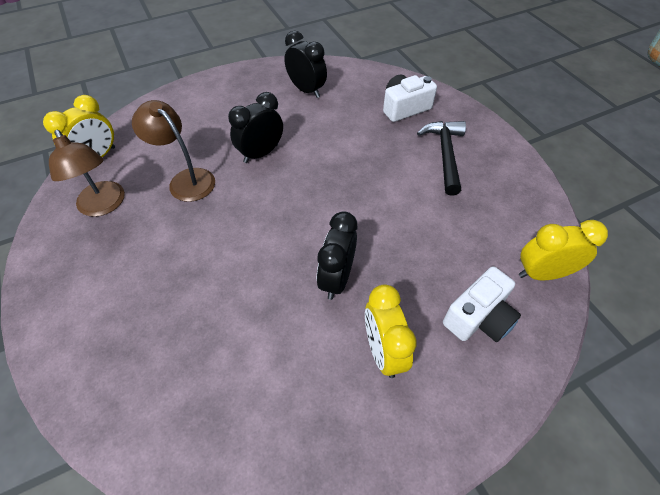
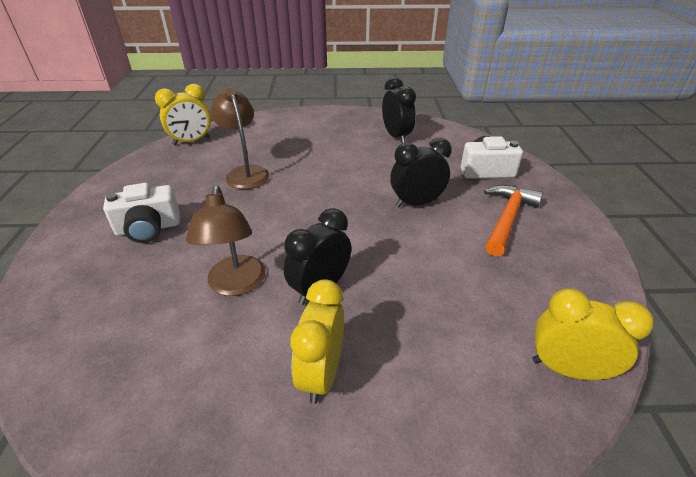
camera: 25 degrees right, 15 degrees down
brown lamp [49,130,125,217] -> brown lamp moved to [186,185,266,296]
black clock [228,92,283,163] -> black clock moved to [390,138,452,207]
black hammer [417,121,466,196] -> orange hammer [484,185,543,256]
white camera [443,267,521,342] -> white camera moved to [103,183,180,243]

